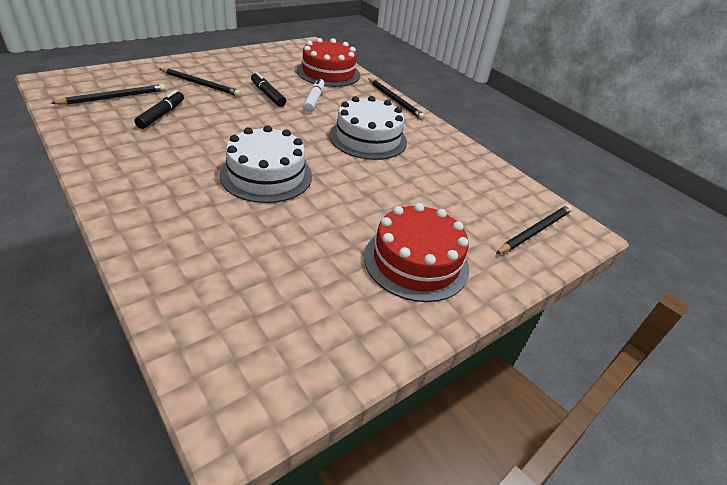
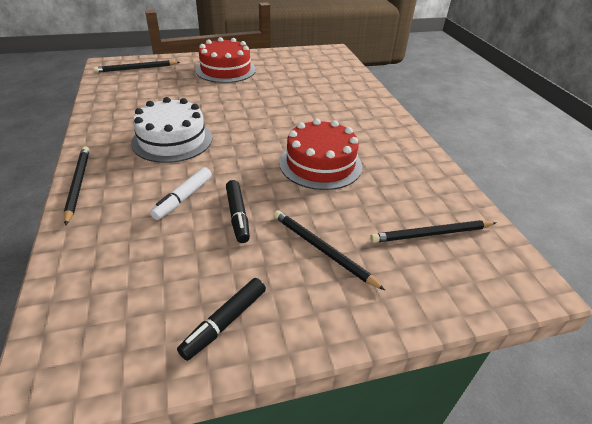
camera: 155 degrees left, 0 degrees up
black marker [134,90,184,129] -> black marker moved to [177,278,266,361]
white cake [220,125,312,203] -> none
red cake [297,38,360,87] -> red cake moved to [279,119,362,190]

